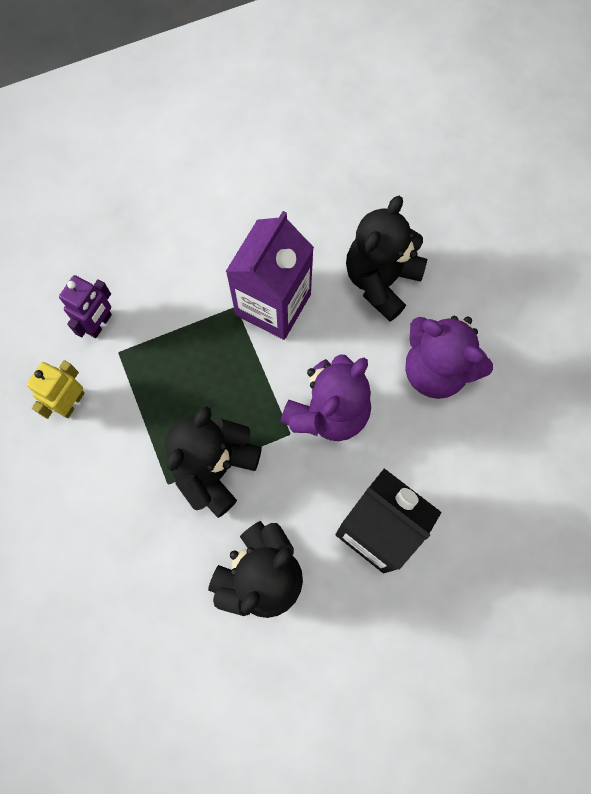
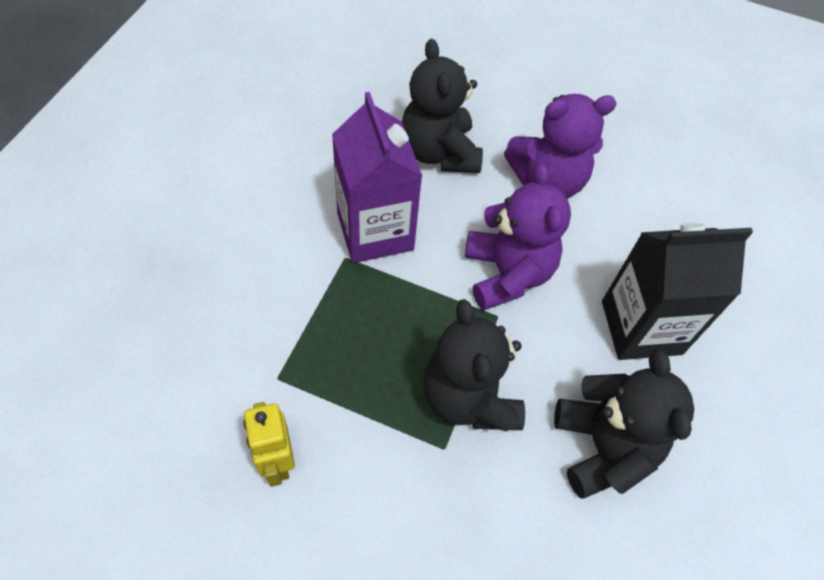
camera: 50 degrees left, 15 degrees down
purple robot [59,275,112,338] -> none

